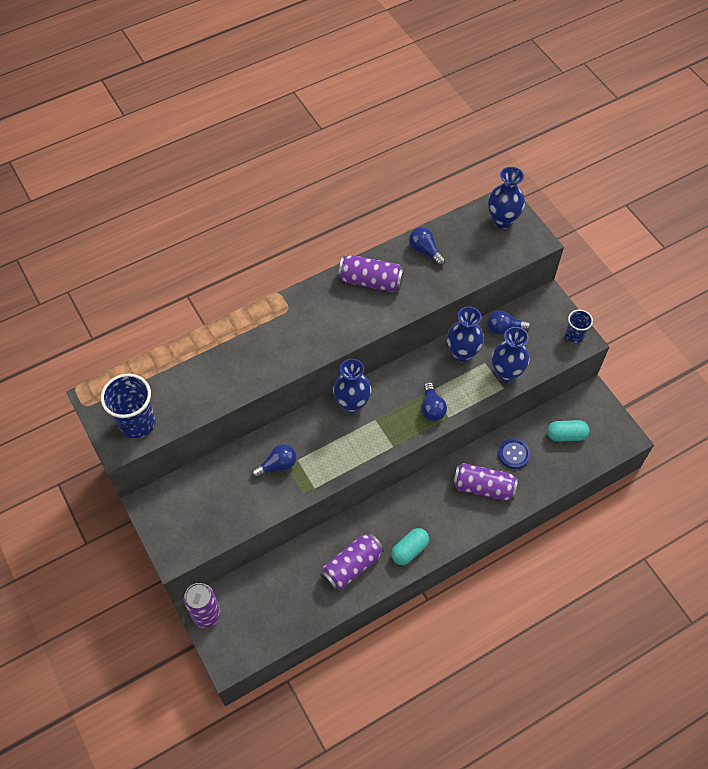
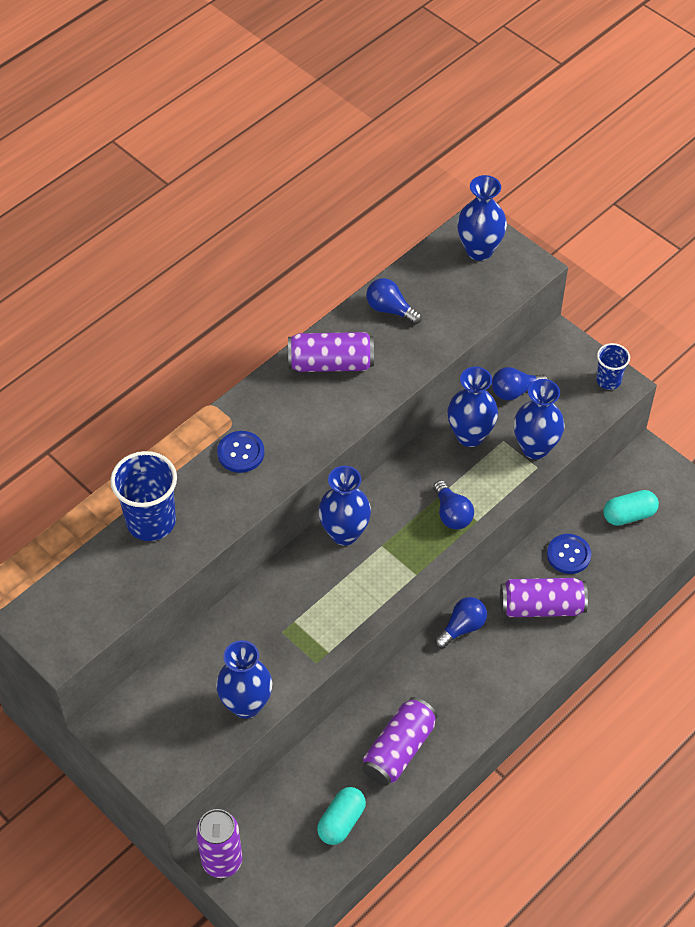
camera: 15 degrees left, 5 degrees down
blue cup [101,374,156,439] -> blue cup moved to [110,451,177,541]
blue light bulb [252,444,296,478] -> blue light bulb moved to [435,597,487,649]
turquoise capsule [391,528,429,565] -> turquoise capsule moved to [317,787,366,845]
none -> blue vase [216,640,272,719]
none -> blue button [217,431,265,473]

